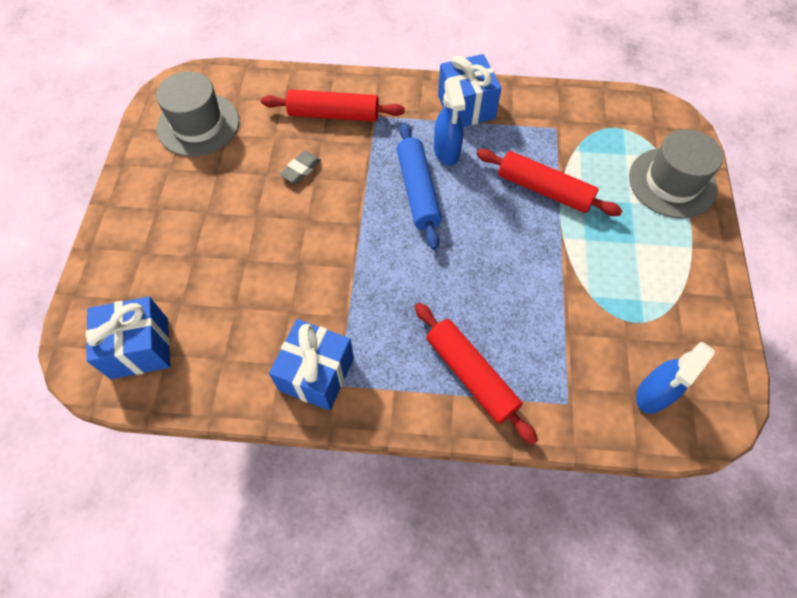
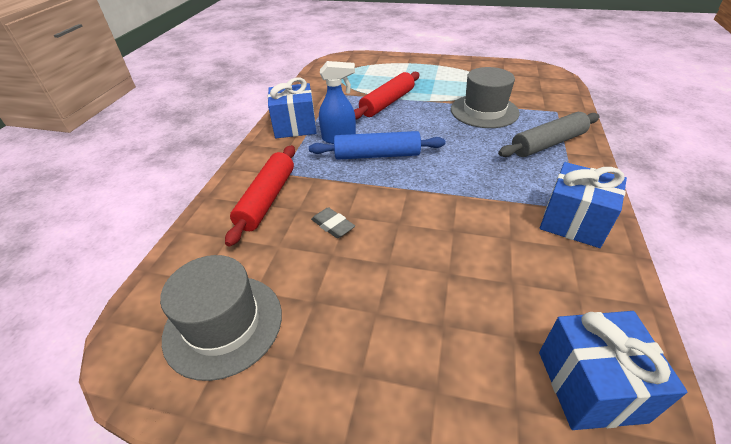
camera: 80 degrees left, 20 degrees down
red rolling pin [415,303,538,445] -> grey rolling pin [498,112,600,157]
grey hat [629,129,723,219] -> grey hat moved to [451,67,520,128]
blue spray bottle [636,342,715,414] -> none

